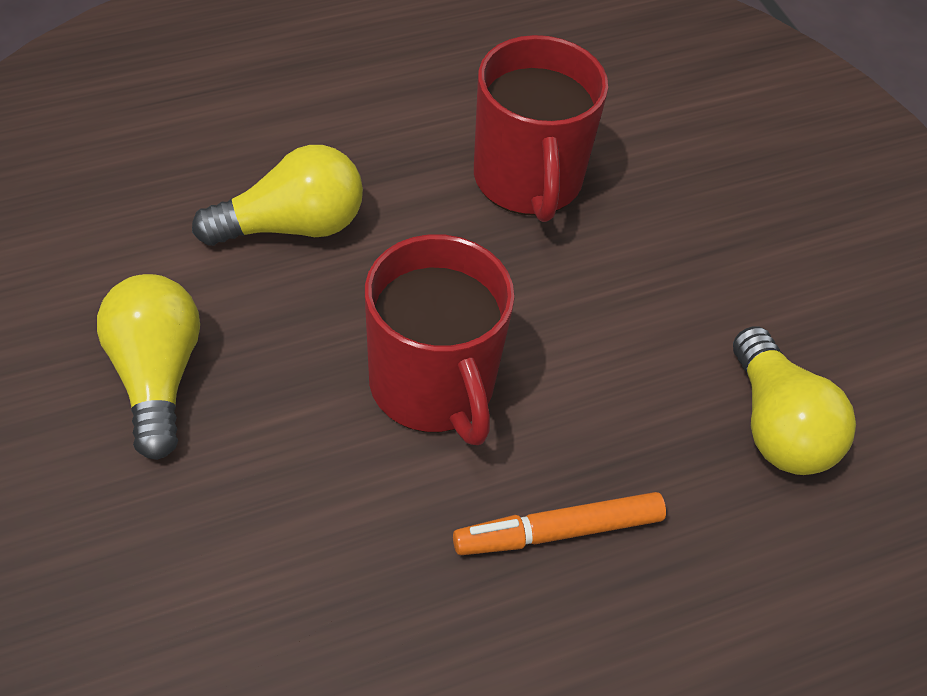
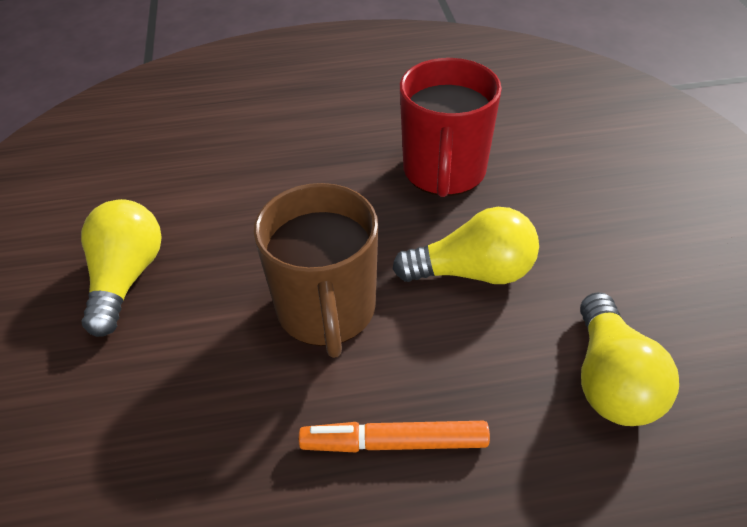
camera: 20 degrees right, 5 degrees down
yellow light bulb [192,145,363,246] -> yellow light bulb moved to [393,207,539,284]
red mug [365,234,515,445] -> brown mug [253,183,378,358]

